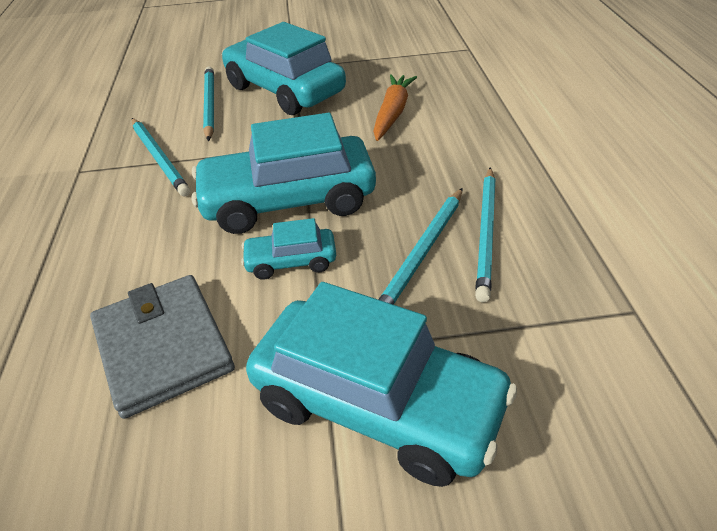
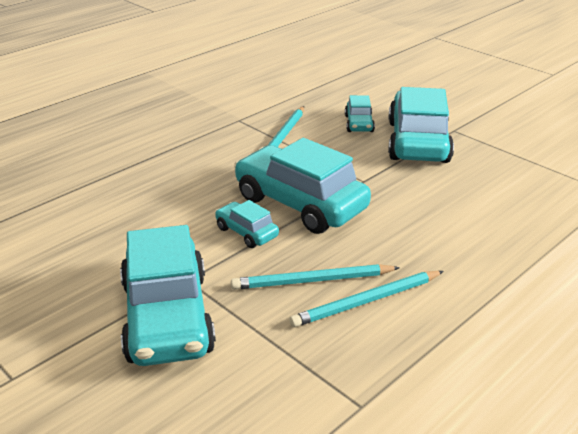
camera: 50 degrees right, 10 degrees down
grey wallet [90,275,235,419] -> none
turquoise pencil [203,66,214,141] -> turquoise car [345,95,375,132]
orange carrot [373,74,417,141] -> none

